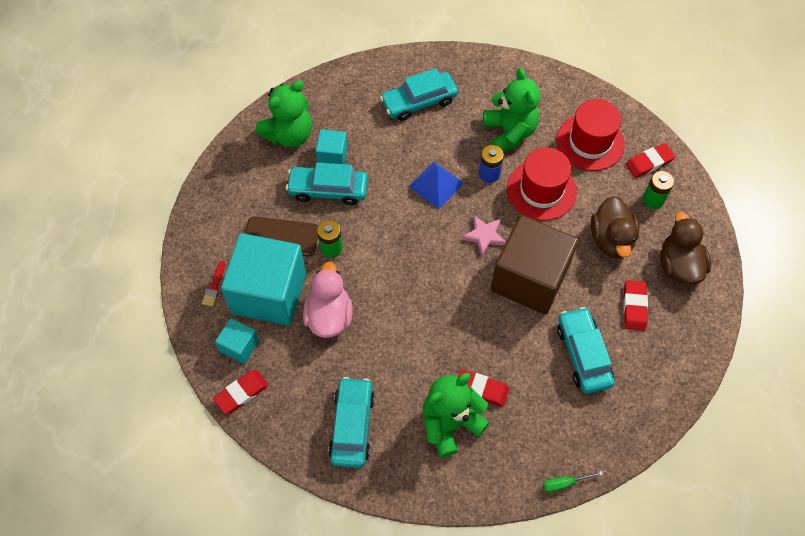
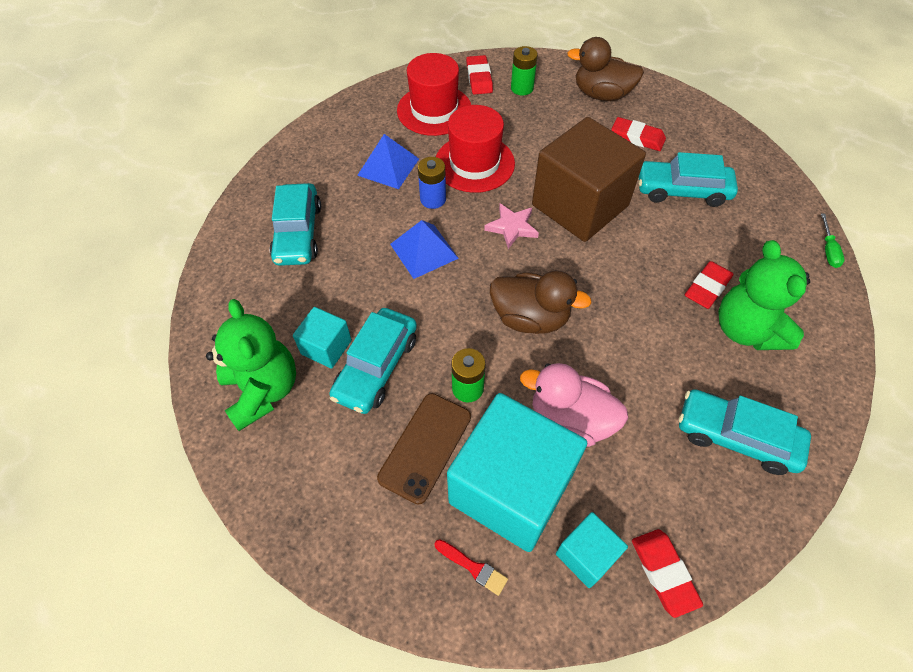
camera: 70 degrees left, 5 degrees down
green teddy bear [483,68,540,152] -> blue pyramid [357,134,419,189]
brown duck [591,196,639,258] -> brown duck moved to [490,270,592,334]

